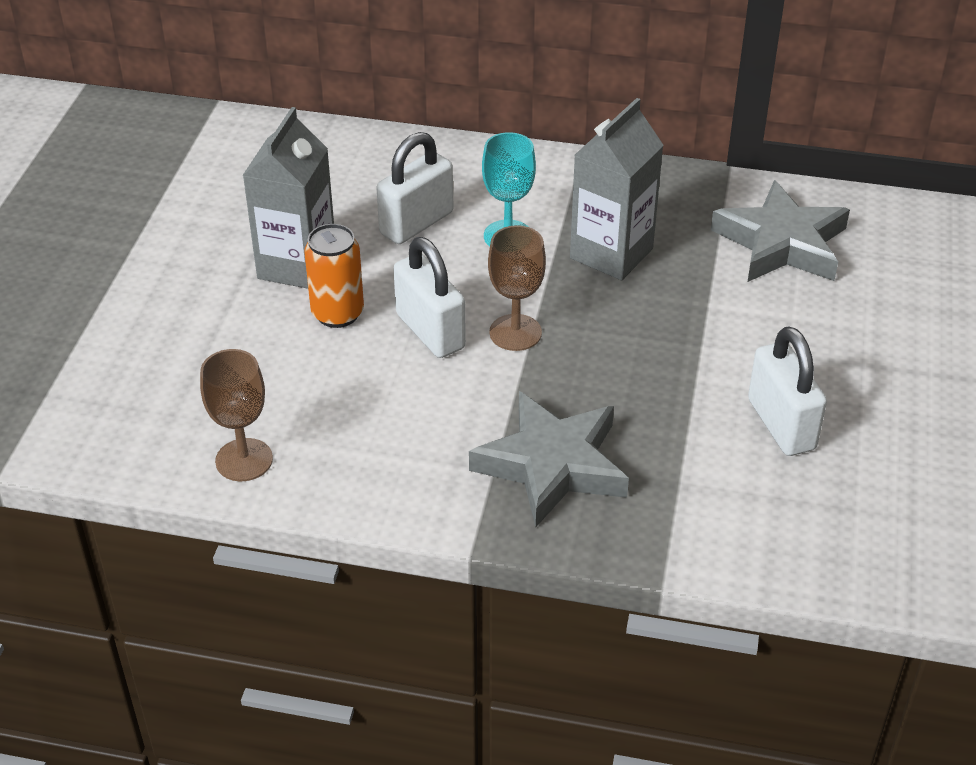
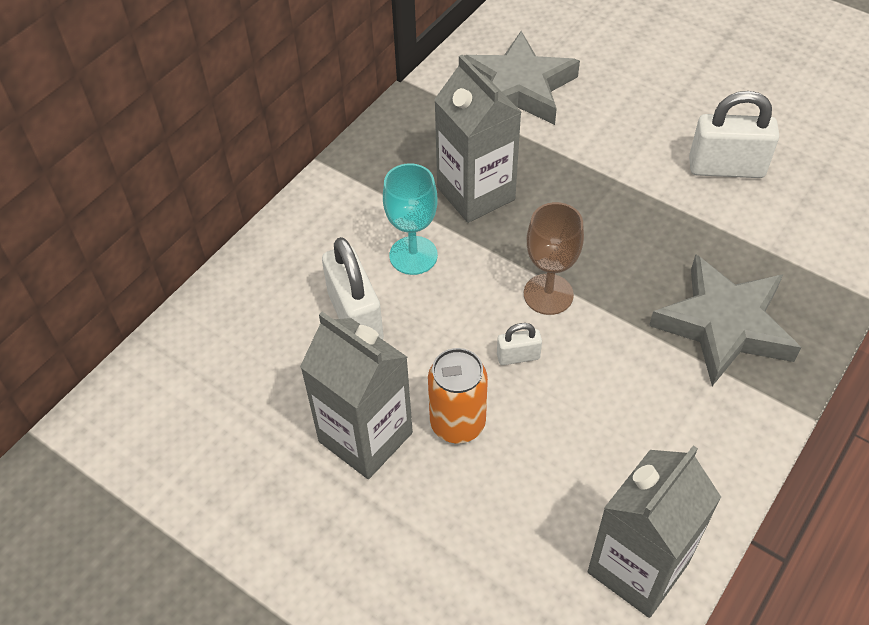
camera: 65 degrees left, 10 degrees up
brown goblet [200,349,273,481] -> grey carton [588,446,721,618]
white padlock [393,237,466,358] -> white padlock [497,323,542,365], size x0.50

